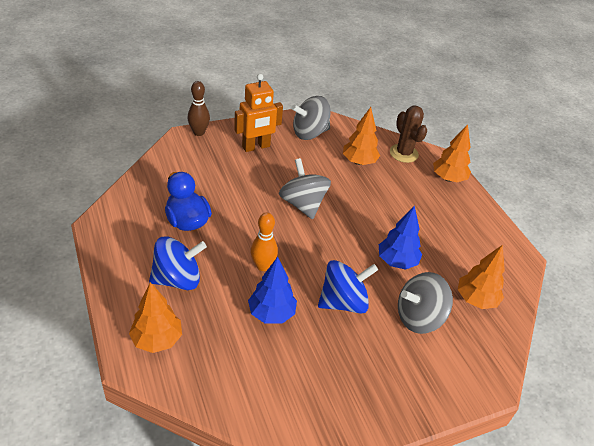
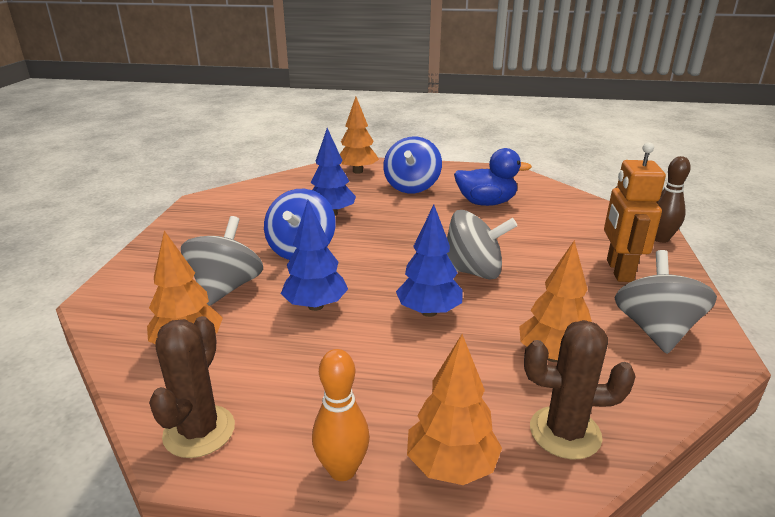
camera: 125 degrees right, 15 degrees down
orange bowling pin [250,213,278,271] -> orange bowling pin moved to [312,349,370,481]
none -> brown cactus [149,316,235,458]
none -> blue tree [396,205,463,317]

